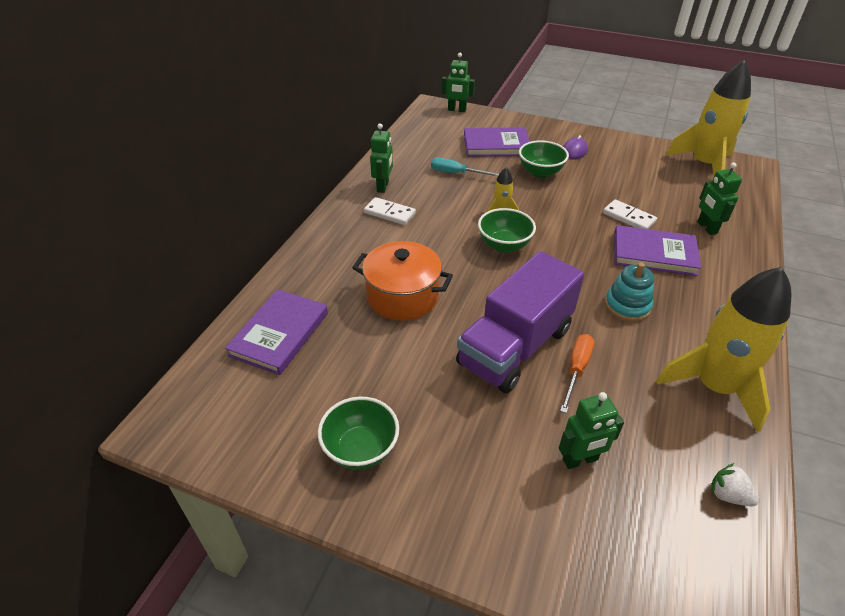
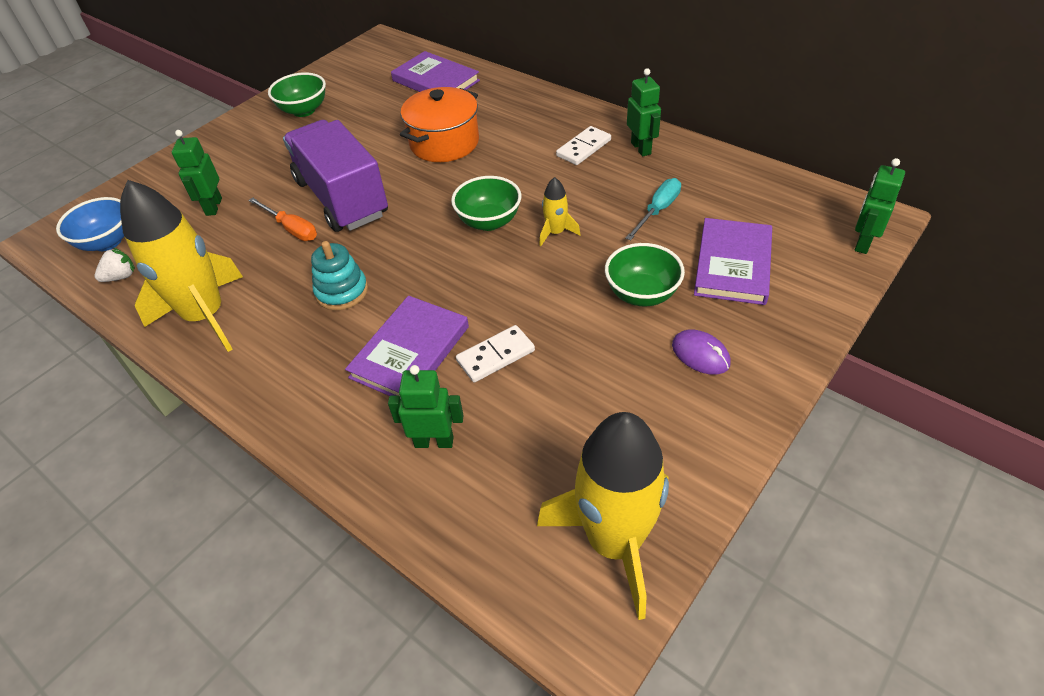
camera: 110 degrees right, 5 degrees up
green robot [370,123,393,193] -> green robot turned 135 degrees counterclockwise [627,68,661,157]
none -> blue bowl [56,197,124,251]

